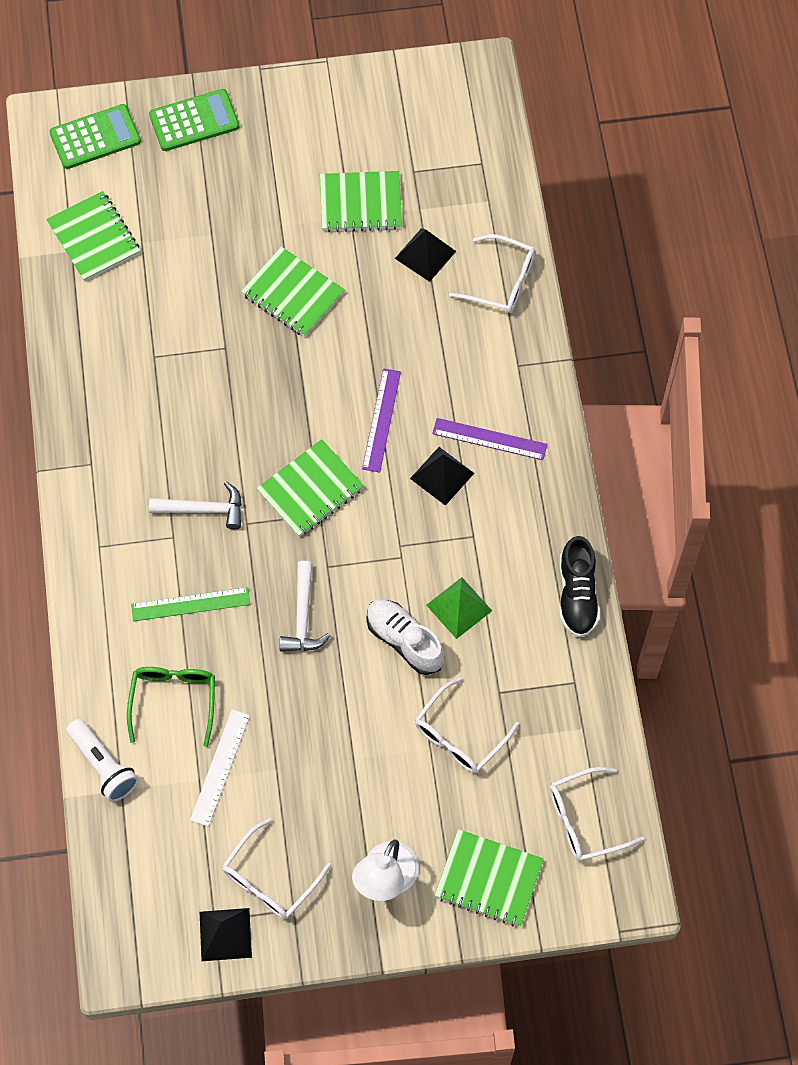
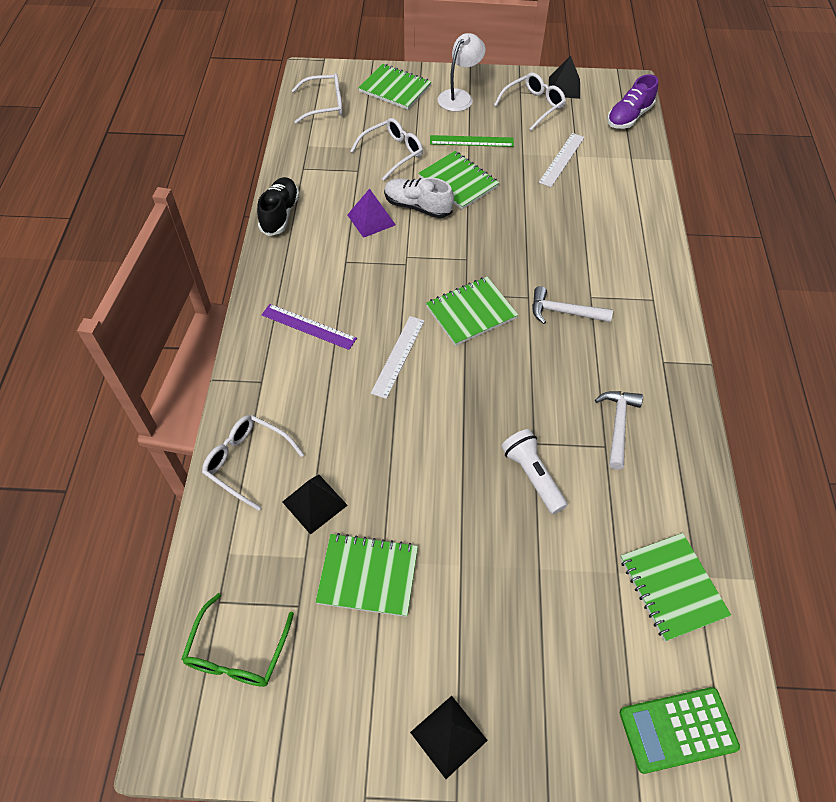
camera: 170 degrees left, 10 degrees down
white flashlight [66,719,139,802] -> white flashlight moved to [501,429,567,514]
green glasses [127,667,215,747] -> green glasses moved to [182,593,294,687]
green ruler [131,587,250,621] -> green ruler moved to [430,135,514,147]
green calculator [149,89,239,151] -> none
green notebook [241,247,345,337] -> green notebook moved to [418,151,499,210]
white hammer [279,561,331,652] -> white hammer moved to [595,391,643,470]
purple ruler [362,368,401,473] -> white ruler [371,316,425,399]
white shoe [366,599,445,675] -> white shoe turned 150 degrees clockwise [384,177,454,218]
black pyramid [410,447,474,506] -> black pyramid moved to [410,696,488,779]
green pyramid [426,577,492,639] -> purple pyramid [347,188,396,238]
none -> purple shoe [607,74,658,129]

